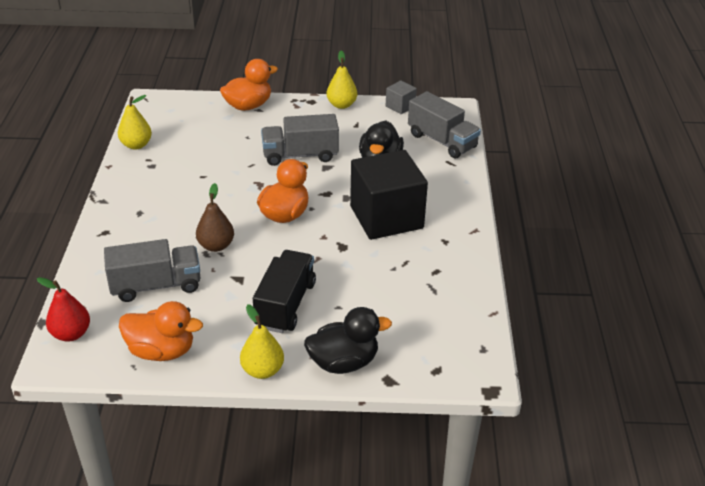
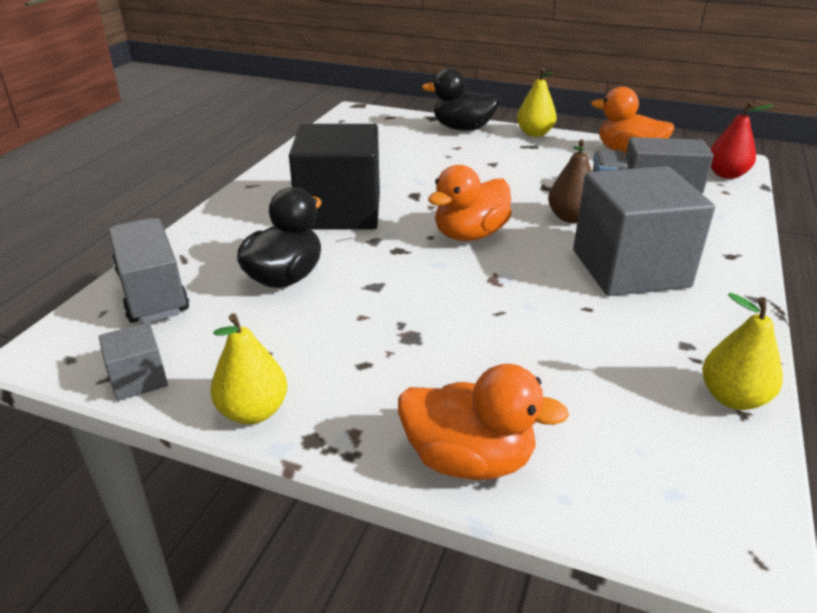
camera: 160 degrees left, 5 degrees down
orange duck [220,59,278,111] -> orange duck turned 150 degrees counterclockwise [398,364,569,480]
black truck [253,250,316,333] -> none
grey truck [261,114,339,166] -> none
none -> grey cube [573,166,715,296]

